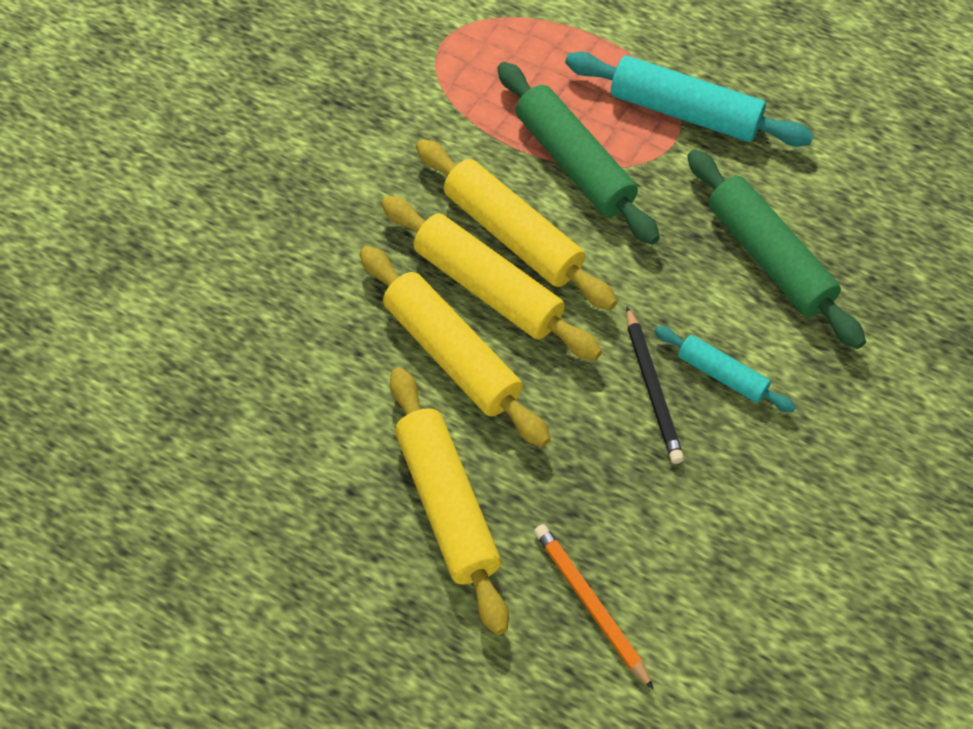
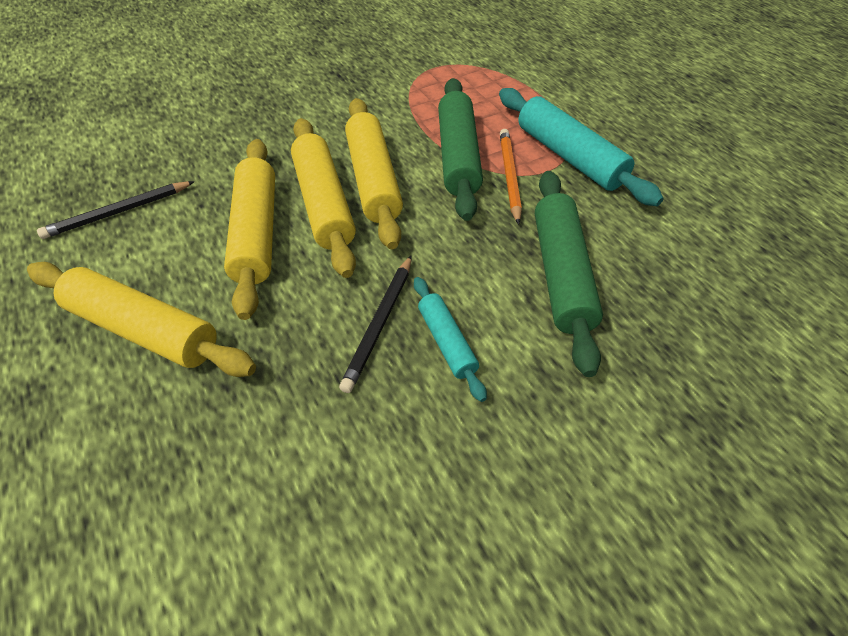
camera: 35 degrees right, 5 degrees down
yellow rolling pin [390,367,509,635] -> yellow rolling pin turned 75 degrees counterclockwise [27,262,256,377]
orange pencil [534,524,654,690] -> orange pencil moved to [500,129,522,225]
none -> black pencil [37,181,195,239]

